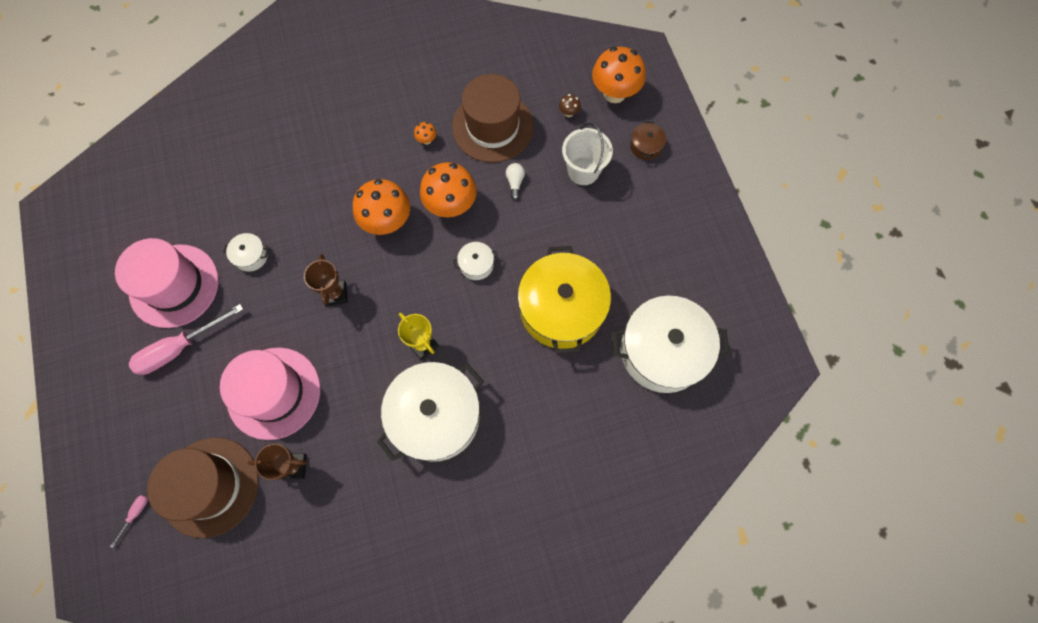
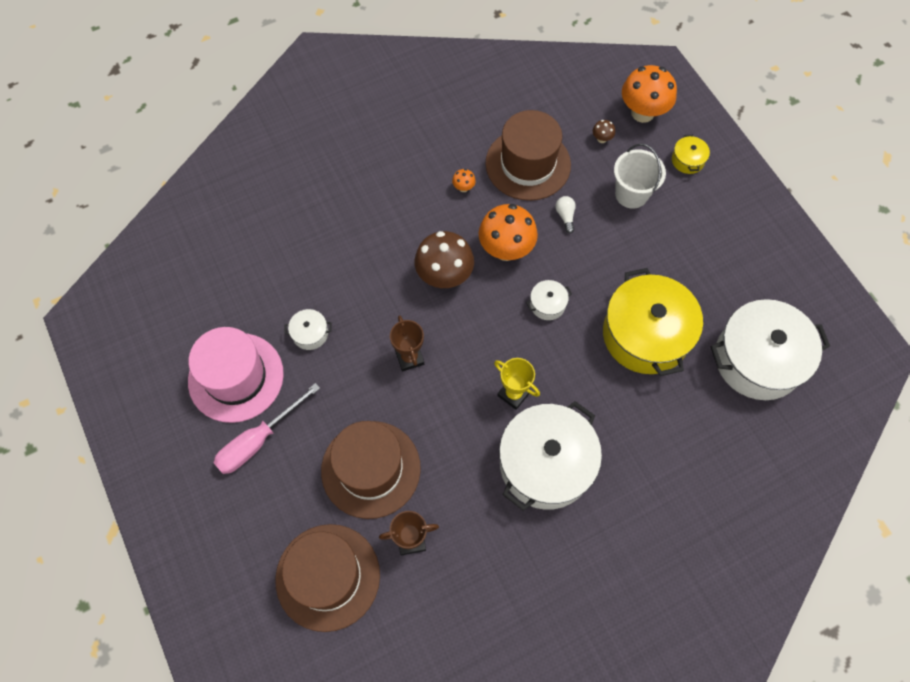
camera: 10 degrees left, 5 degrees down
pink screwdriver [110,495,148,548] -> none
pink hat [220,348,320,440] -> brown hat [321,421,421,519]
orange mushroom [353,179,410,235] -> brown mushroom [415,231,474,288]
brown pot [630,121,666,160] -> yellow pot [672,135,710,174]

